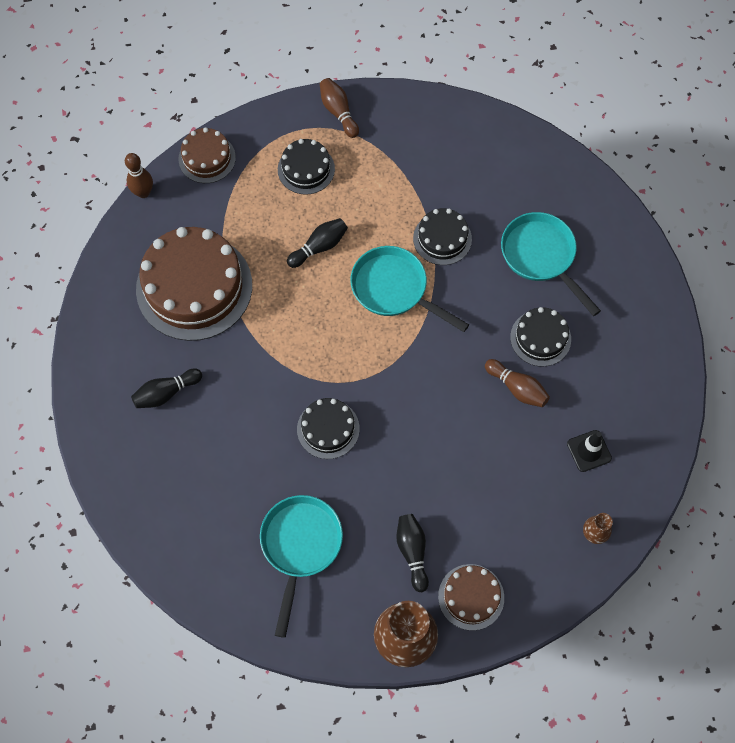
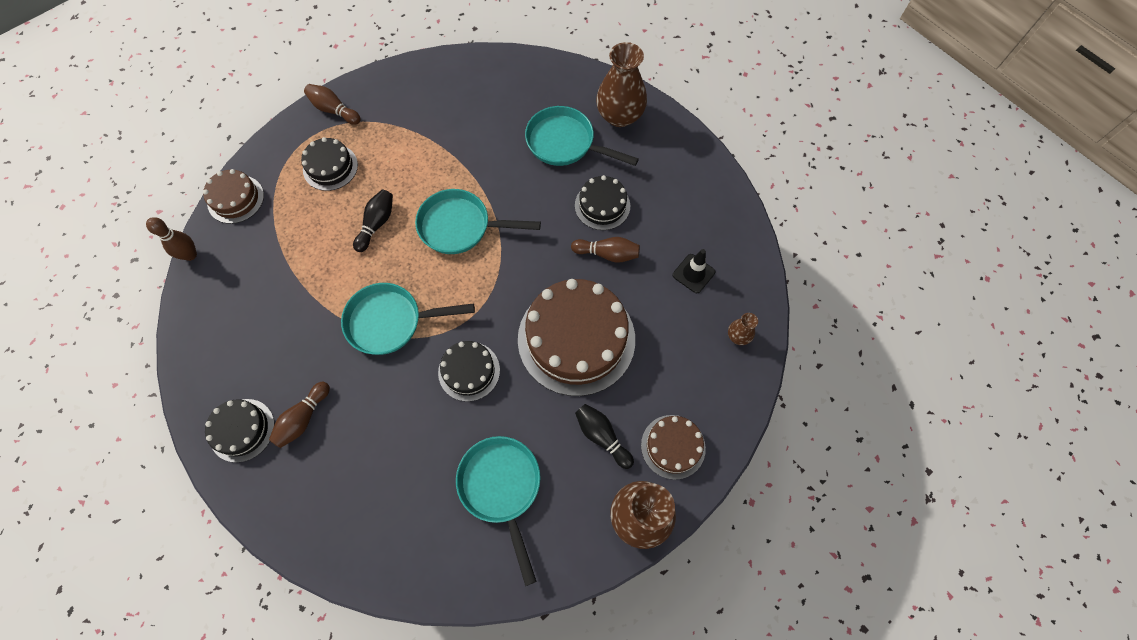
camera: 30 degrees left, 0 degrees up
black bowling pin [131,369,202,408] -> brown bowling pin [269,382,330,448]
brown cake [136,227,252,341] -> brown cake moved to [518,279,635,396]
black cake [413,208,472,265] -> black cake moved to [205,399,275,463]
none -> turquoise pan [341,283,475,355]
none -> brown vase [596,42,647,127]

